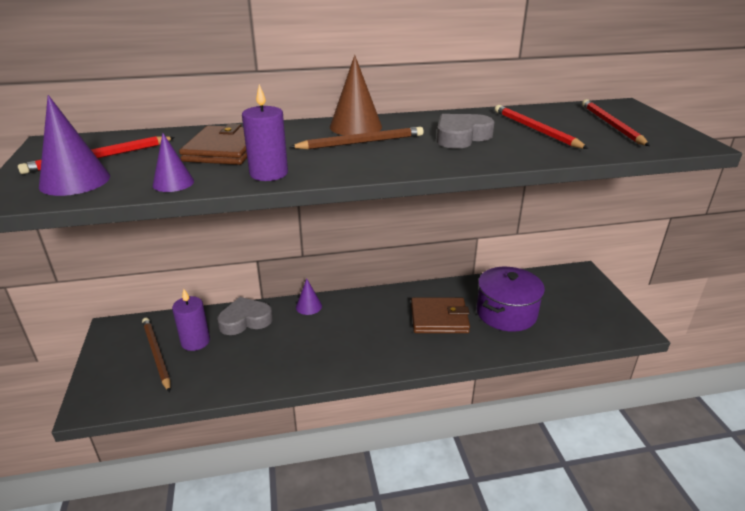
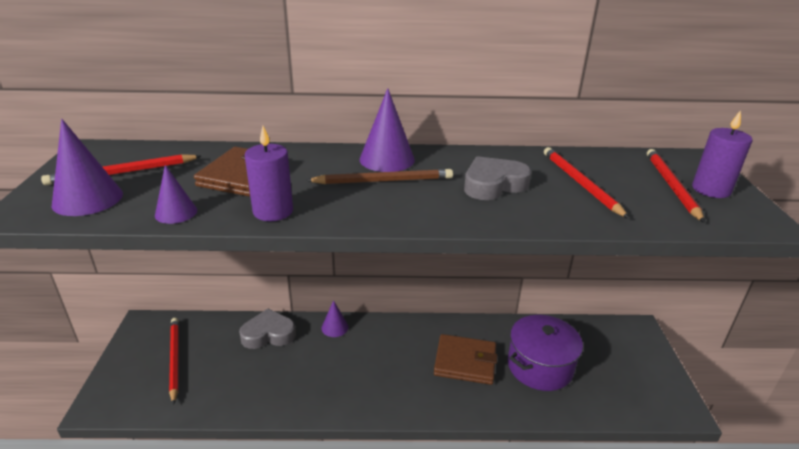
camera: 10 degrees right, 0 degrees up
brown pencil [142,318,171,393] -> red pencil [169,318,179,405]
purple candle [172,289,210,351] -> purple candle moved to [692,110,753,198]
brown cone [330,55,382,136] -> purple cone [359,88,415,172]

